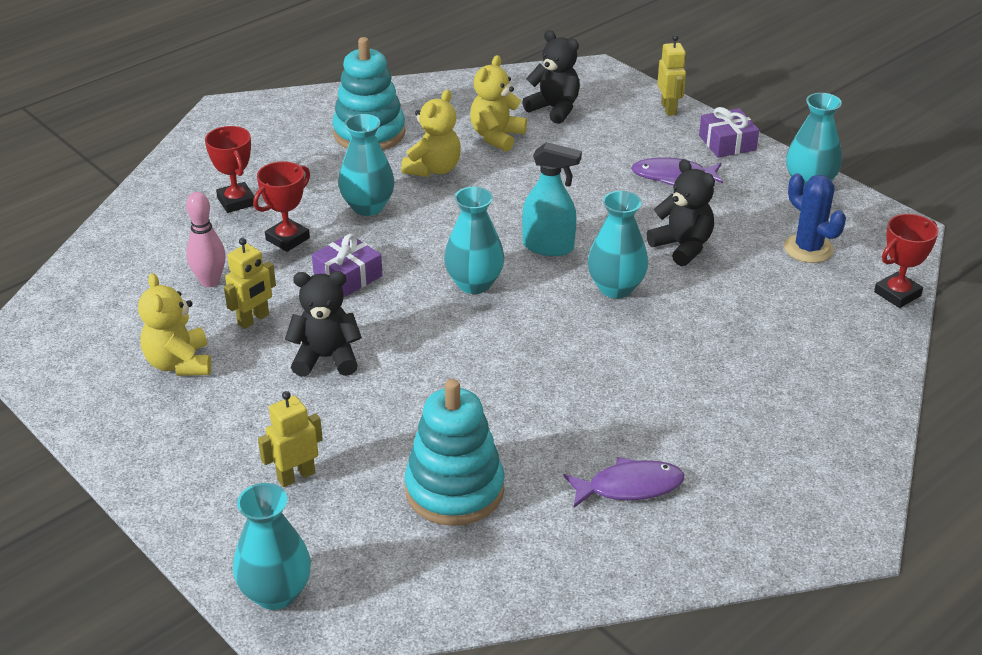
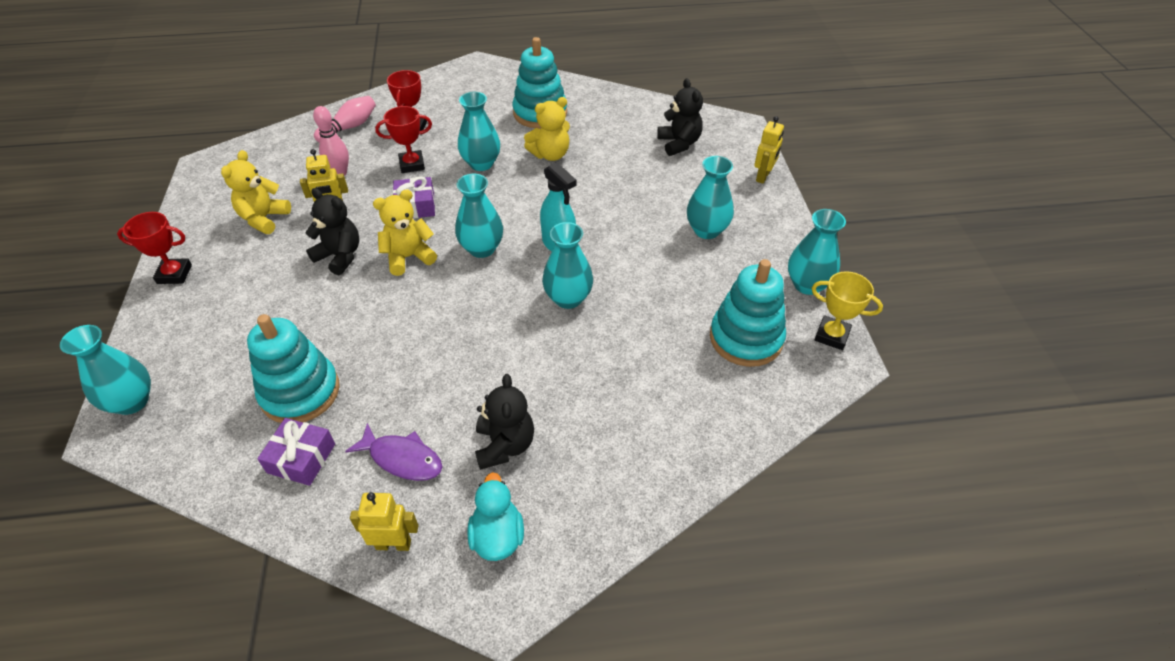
camera: 35 degrees right, 10 degrees up
yellow robot [258,391,323,487] -> yellow robot moved to [350,492,418,551]
yellow teddy bear [470,55,527,152] -> yellow teddy bear moved to [373,189,437,276]
purple fish [631,157,723,186] -> turquoise vase [687,156,734,239]
black teddy bear [646,159,715,266] -> black teddy bear moved to [475,374,534,470]
purple gift [699,107,759,157] -> purple gift moved to [257,418,335,486]
blue cactus [784,173,846,263] -> turquoise stacking toy [710,259,786,367]
red trophy [874,214,939,308] -> red trophy moved to [117,212,192,284]
none -> pink bowling pin [314,96,376,143]
none -> turquoise duck [467,472,524,561]
none -> yellow trophy [812,271,883,350]

